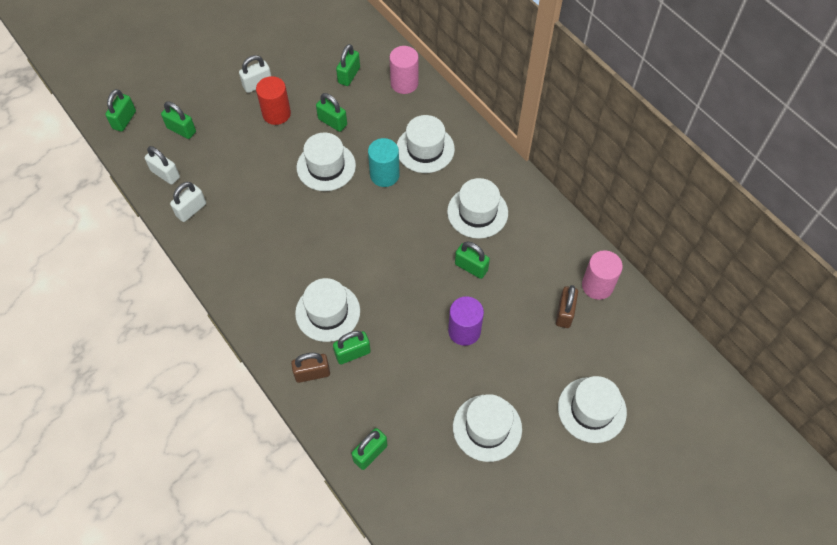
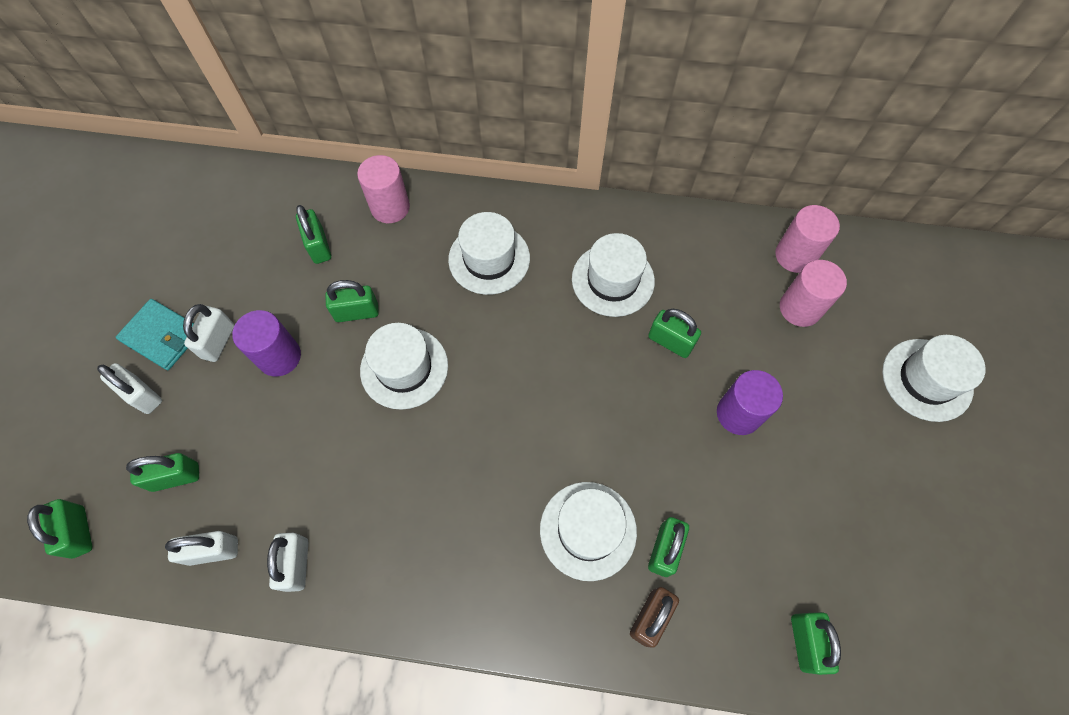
camera: 45 degrees left, 5 degrees up
red cylinder [256,76,291,125] -> purple cylinder [232,310,301,376]
turquoise cylinder [368,138,400,187] -> none
white hat [453,394,522,462] -> none
green padlock [455,241,490,279] -> green padlock turned 45 degrees clockwise [648,309,701,358]
brown padlock [556,285,578,328] -> pink cylinder [780,260,847,327]
none -> white padlock [97,363,162,414]
none -> turquoise wallet [116,299,194,370]

